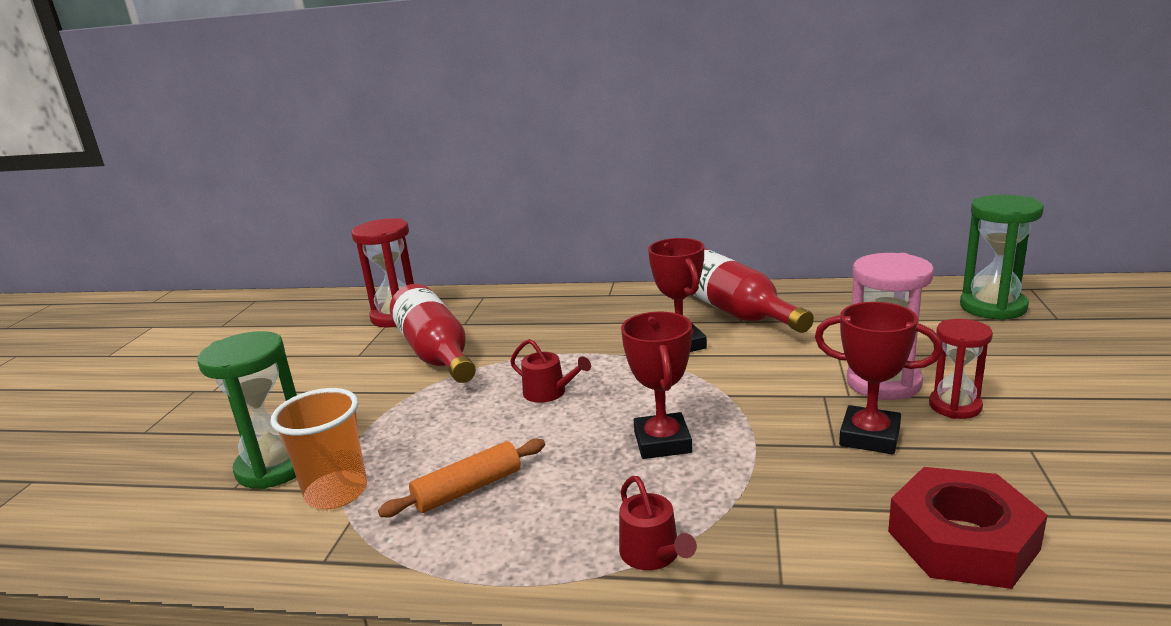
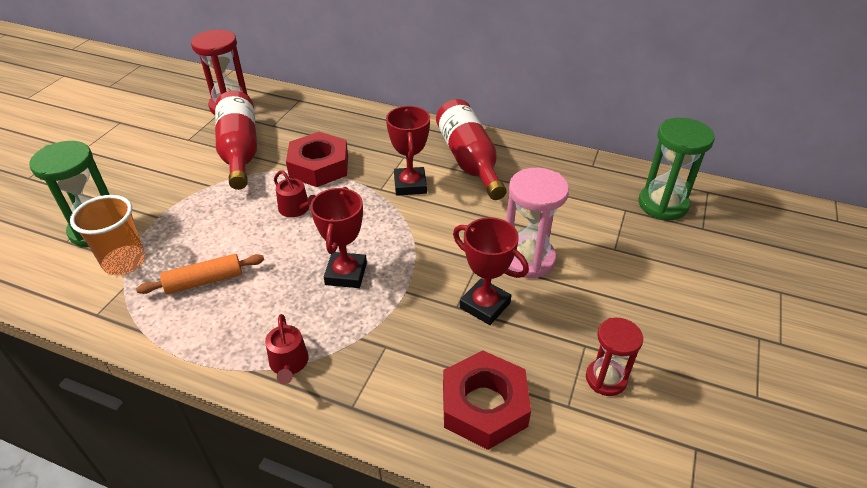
camera: 10 degrees right, 20 degrees up
red hourglass [929,319,993,419] -> red hourglass moved to [586,318,643,396]
none -> red nut [286,132,348,187]

